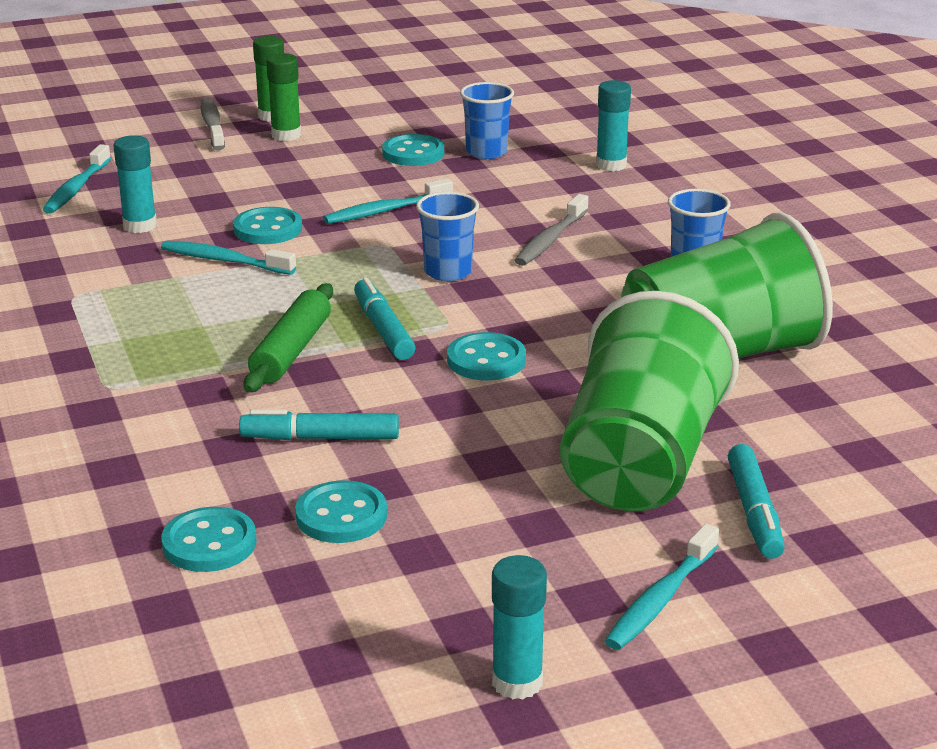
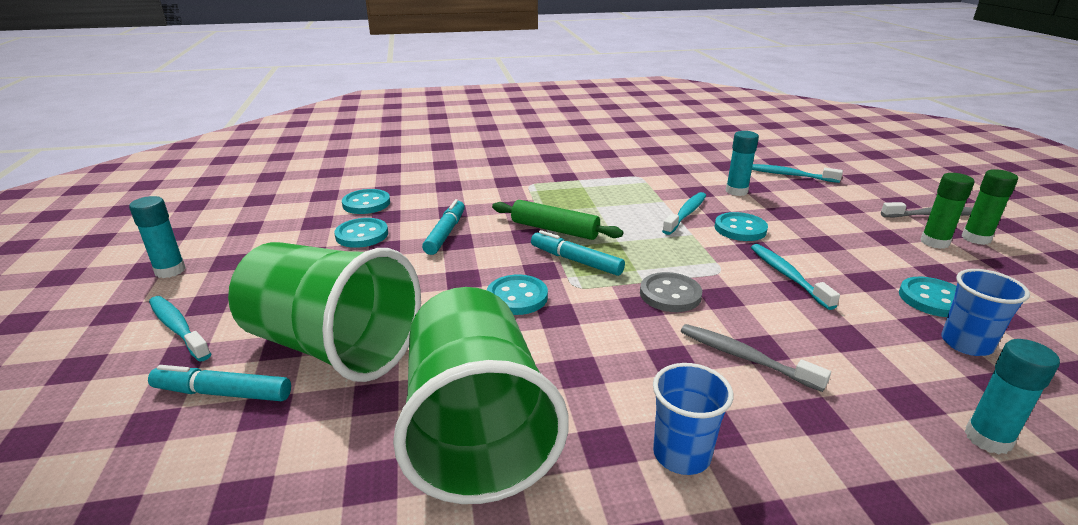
camera: 100 degrees right, 0 degrees up
turquoise marker [354,277,416,360] -> turquoise marker turned 135 degrees counterclockwise [531,230,625,276]
blue cup [416,192,479,281] -> grey button [640,272,702,312]

